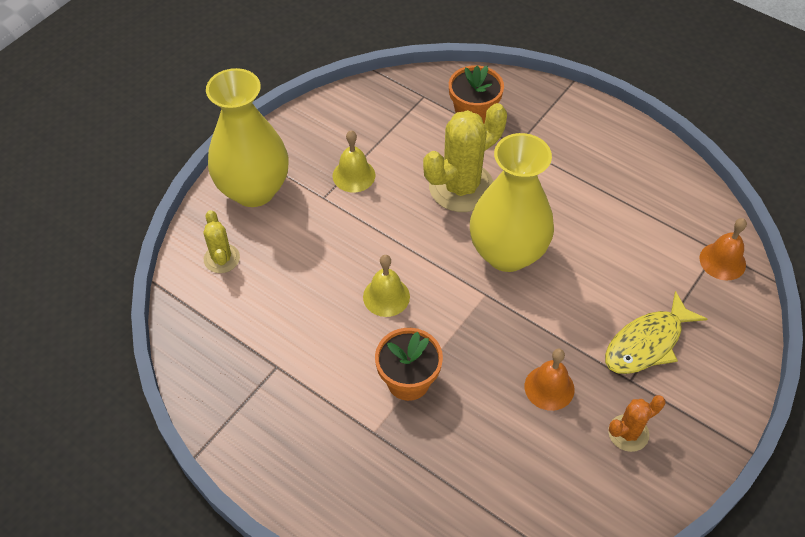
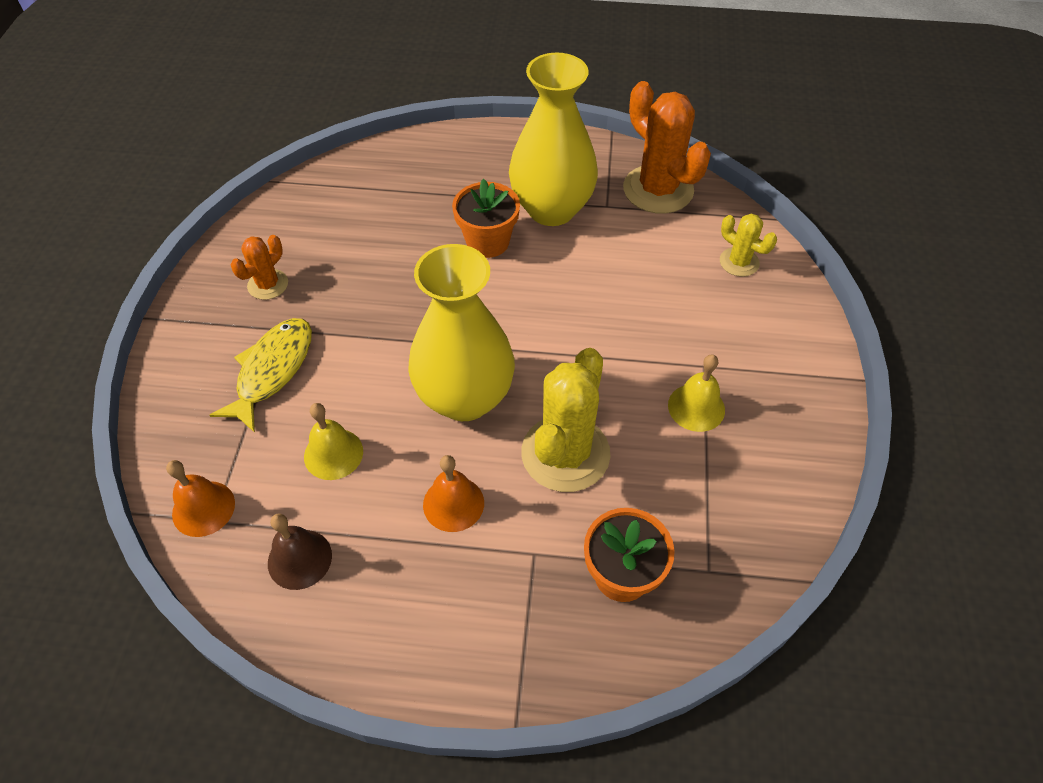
camera: 150 degrees right, 0 degrees up
yellow vase [206,68,288,207] -> yellow vase moved to [509,53,598,226]
yellow bell [363,255,410,317] -> yellow bell moved to [304,403,363,480]
orange bell [525,349,575,411] -> orange bell moved to [423,455,484,532]
none -> brown bell [268,513,332,590]
none -> orange cactus [623,81,711,214]

